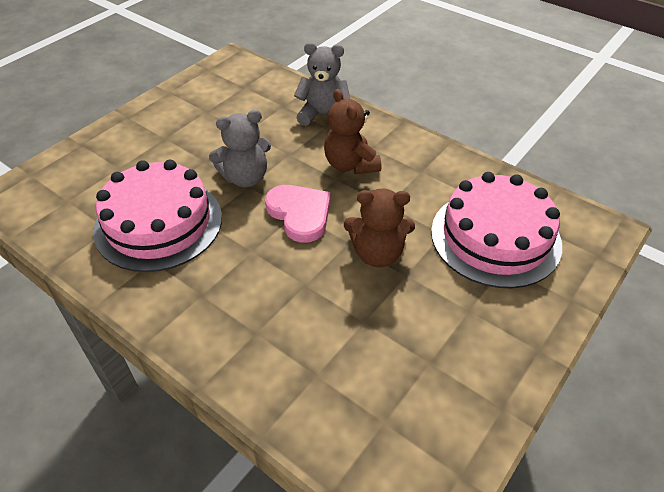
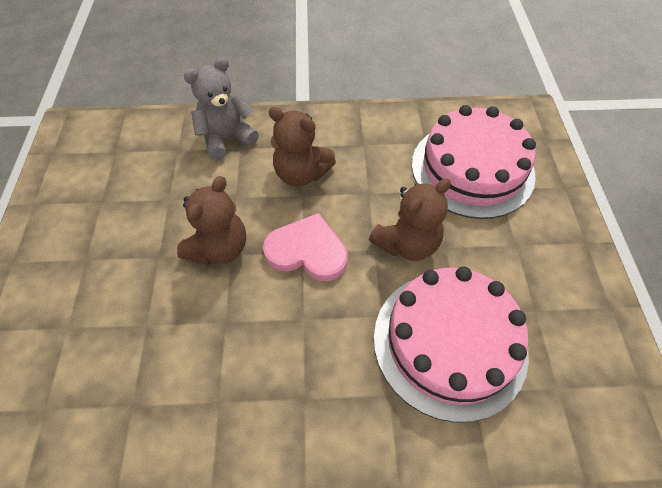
camera: 40 degrees left, 10 degrees up
pink cake [93,160,222,272] -> pink cake moved to [374,266,529,423]
grey teddy bear [209,110,271,187] -> brown teddy bear [177,176,246,265]

